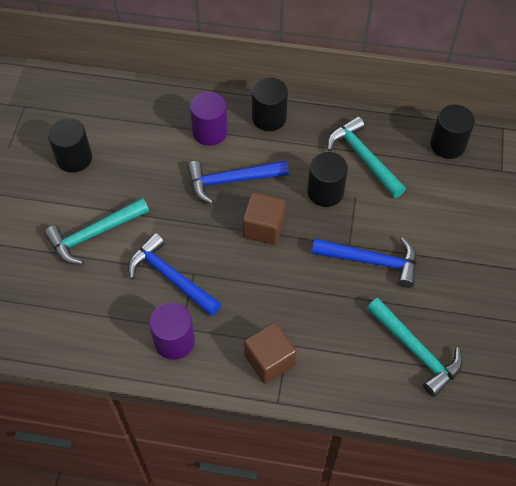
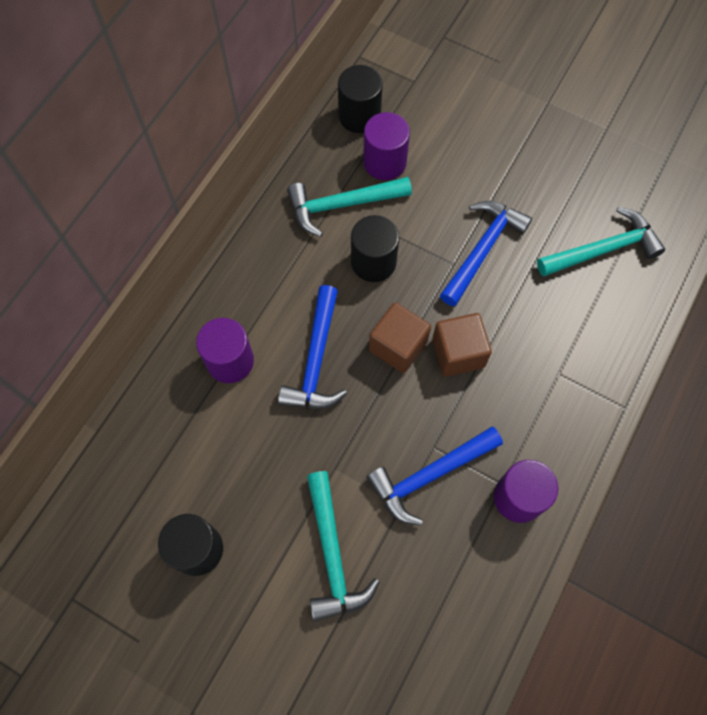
camera: 70 degrees left, 10 degrees up
brown cube [244,322,297,384] -> brown cube moved to [432,313,492,377]
black cylinder [252,77,288,131] -> none
none -> purple cylinder [363,112,410,180]

